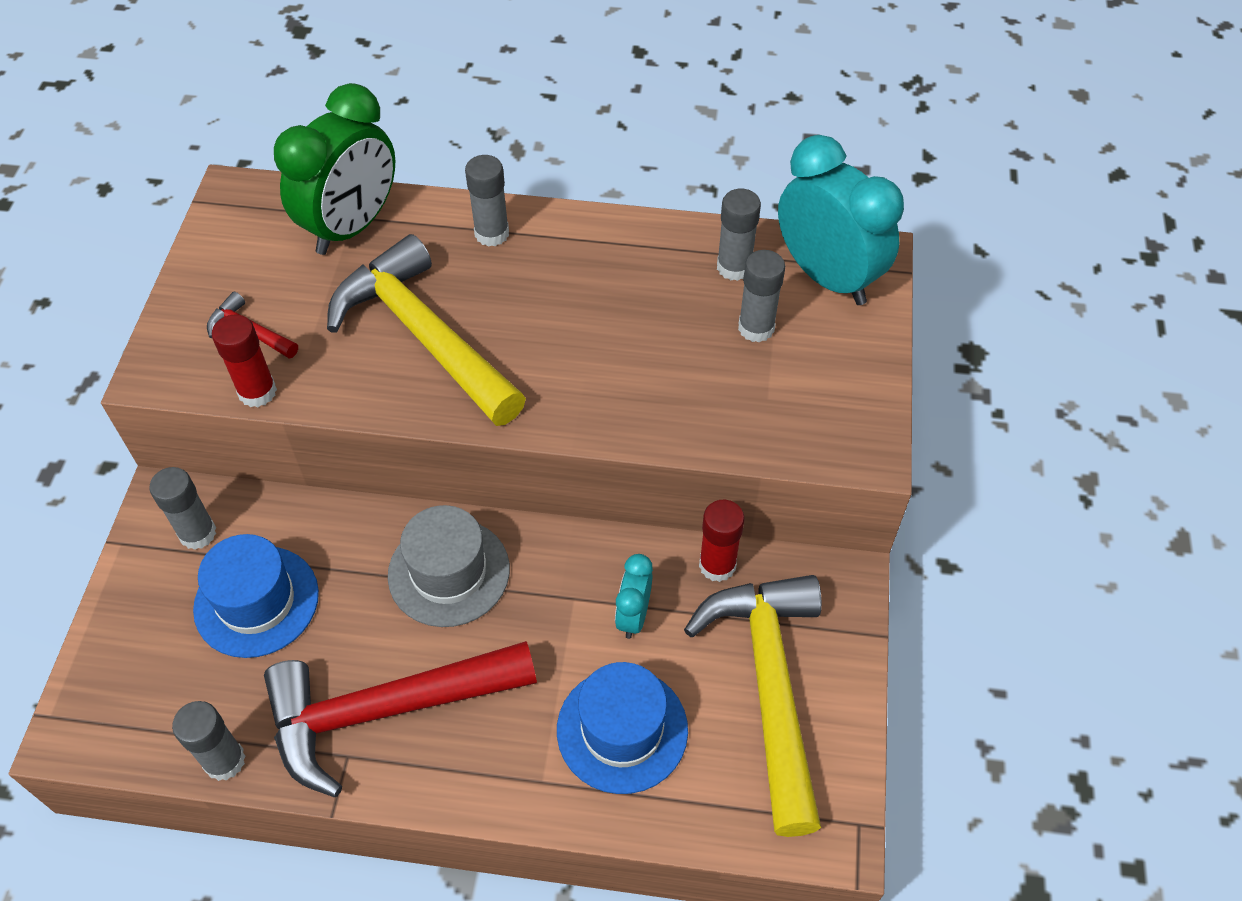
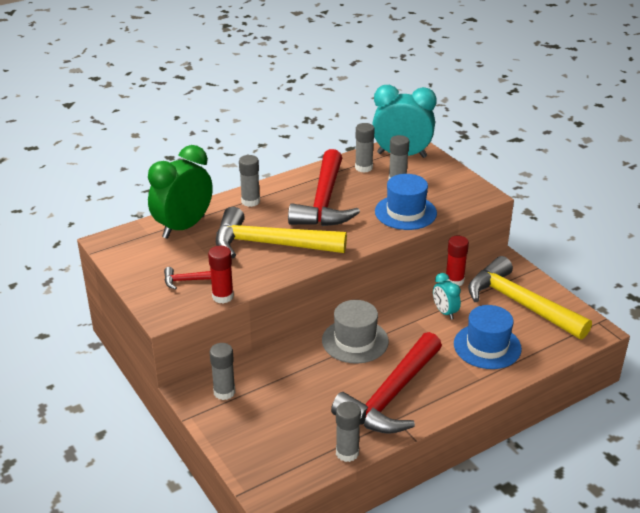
camera: 40 degrees left, 20 degrees down
blue hat [193,534,319,658] -> blue hat moved to [375,174,437,230]
green clock [274,83,395,255] -> green clock turned 135 degrees counterclockwise [148,145,213,239]
none -> red hammer [288,149,360,226]

